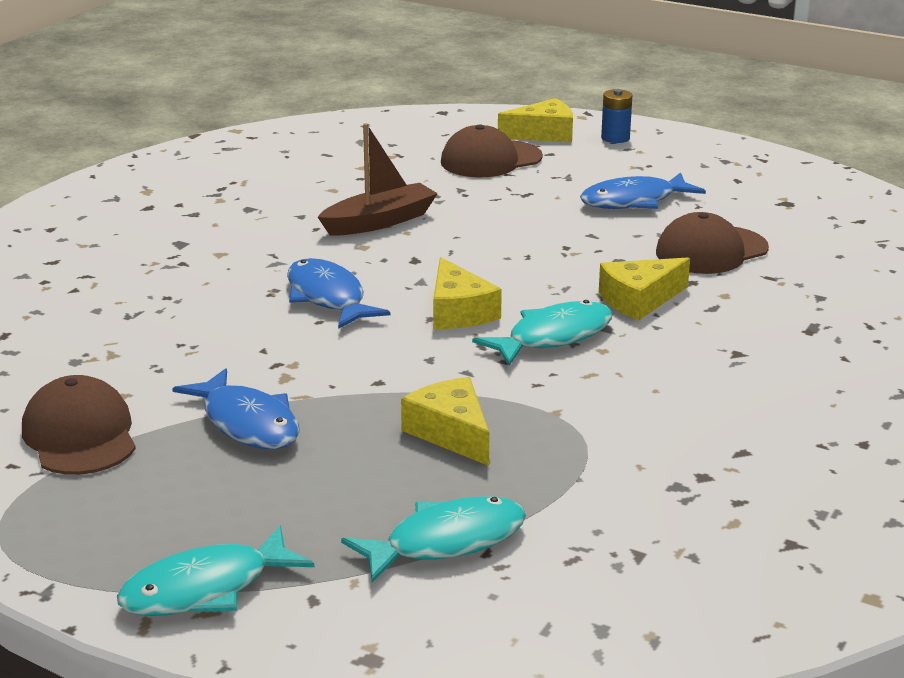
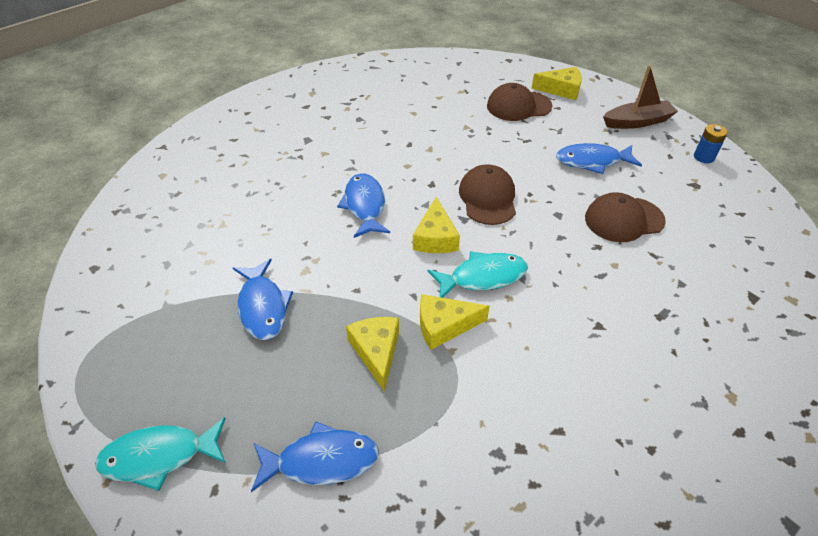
camera: 20 degrees right, 20 degrees up
brown cap [22,375,136,475] -> brown cap moved to [459,164,516,225]
brown boat [318,123,438,236] -> brown boat moved to [603,65,678,129]
turquoise fish [341,496,526,583] -> blue fish [251,421,379,492]
yellow cheese [599,258,690,320] -> yellow cheese moved to [420,294,490,350]
blue battery [601,89,632,143] -> blue battery moved to [694,124,728,163]

